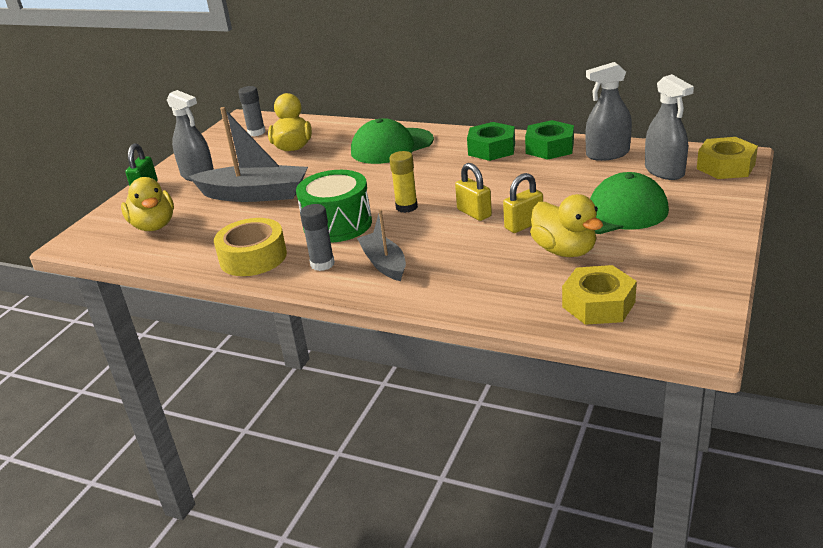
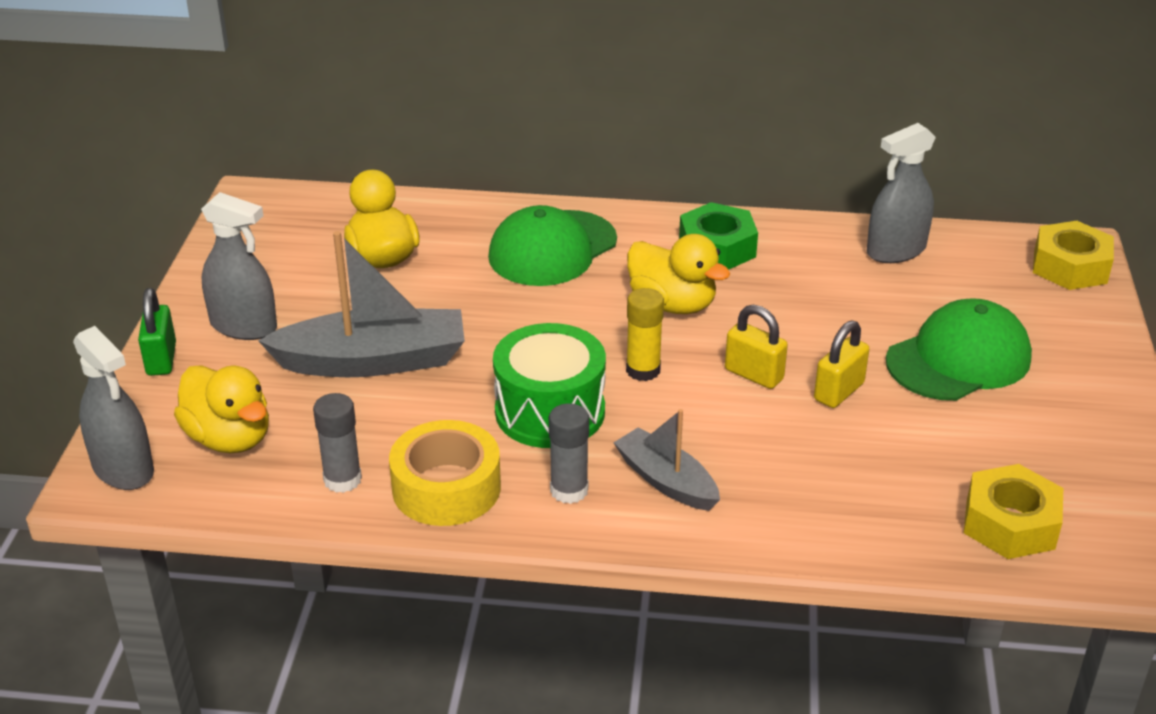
camera: 20 degrees left, 5 degrees up
grey glue stick [238,86,265,137] -> grey glue stick moved to [313,393,362,493]
green nut [525,120,574,160] -> none
yellow duck [530,194,603,257] -> yellow duck moved to [627,234,730,314]
grey spray bottle [645,74,694,180] -> grey spray bottle moved to [73,326,154,490]

